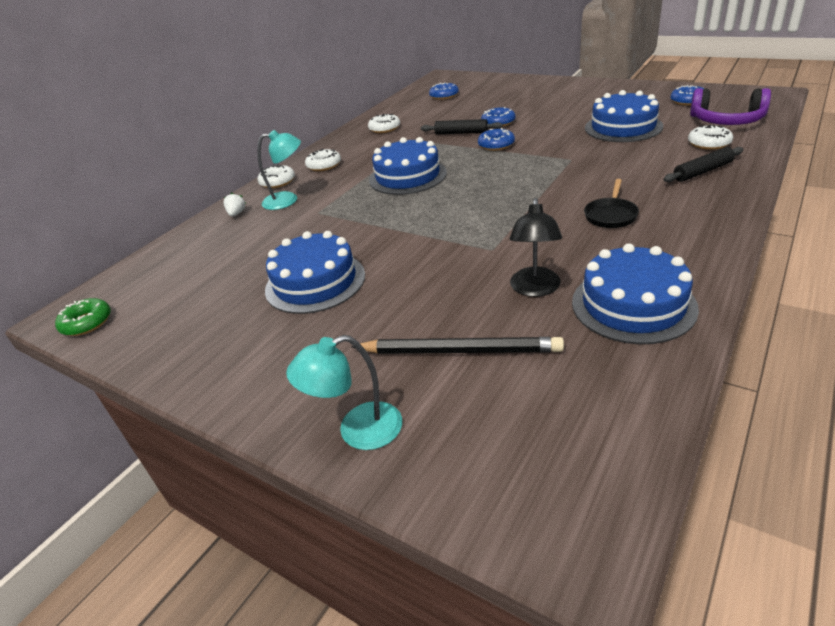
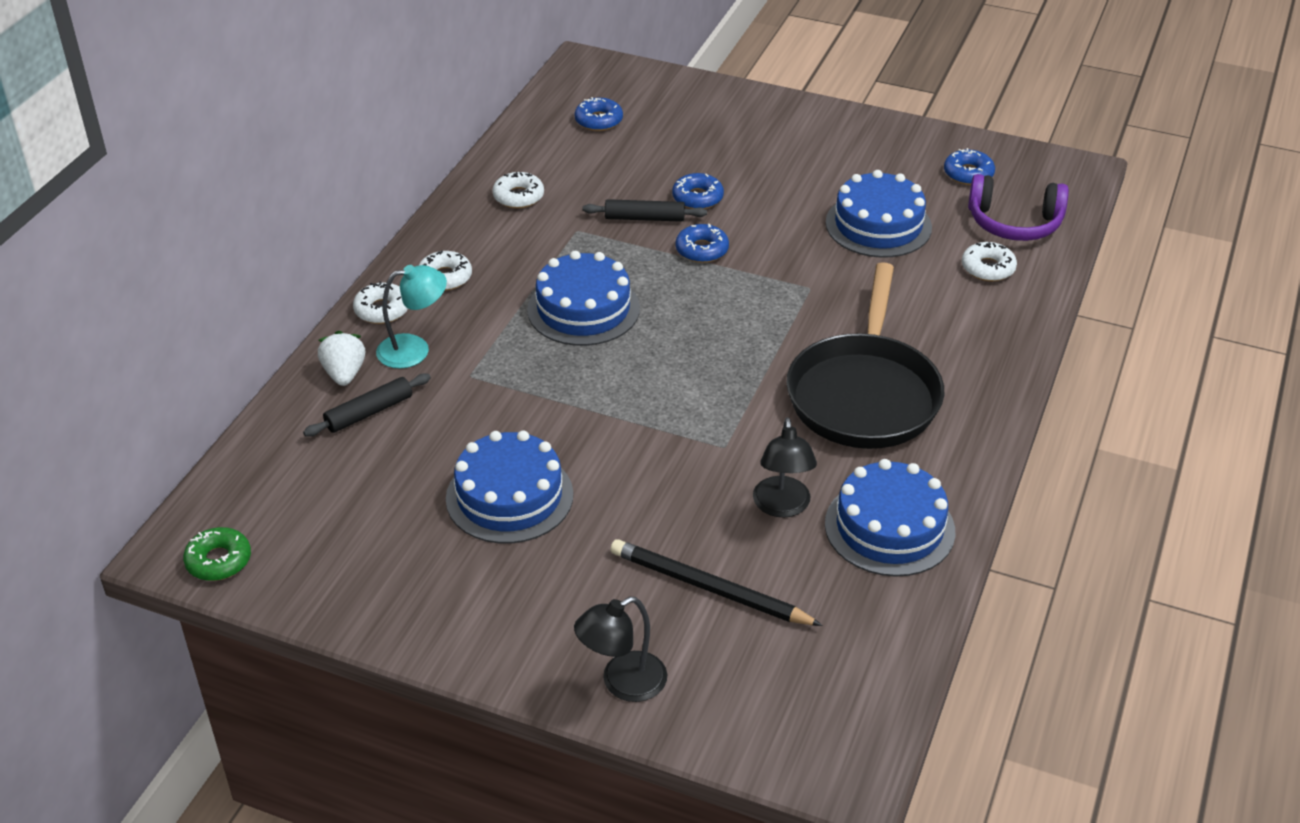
camera: 15 degrees left, 5 degrees up
white strawberry [223,192,246,217] -> white strawberry [318,331,365,386], size x1.55
turquoise lamp [286,335,402,450] -> black lamp [574,597,667,702]
black pencil [351,337,564,354] -> black pencil turned 150 degrees counterclockwise [610,539,823,626]
black pan [584,179,639,228] -> black pan [786,262,944,449], size x2.41
black rolling pin [663,147,743,182] -> black rolling pin moved to [303,373,431,437]

